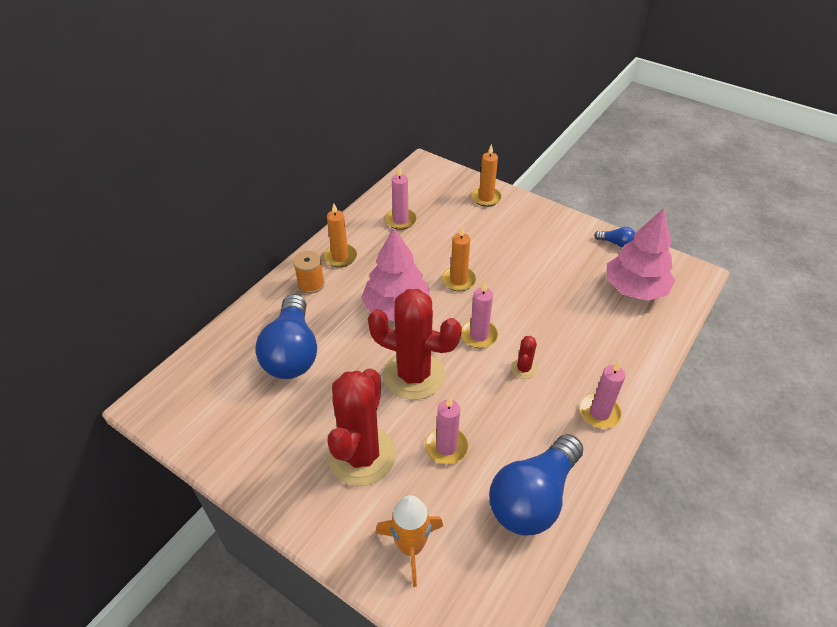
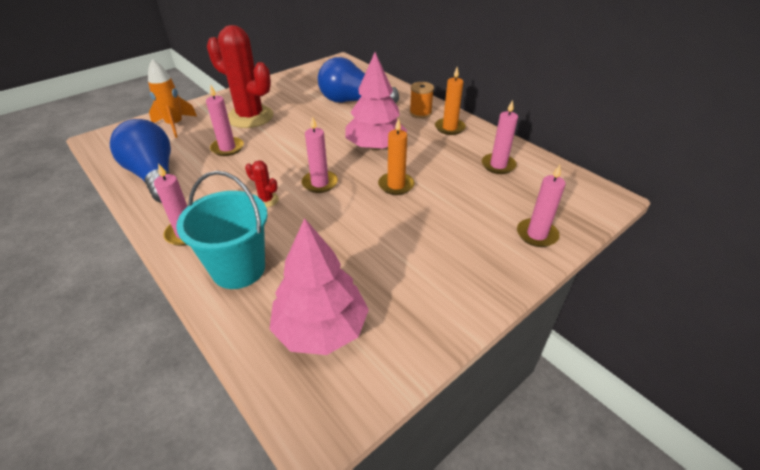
camera: 105 degrees right, 5 degrees down
red cactus [368,289,462,400] -> none
orange candle [471,144,502,207] -> pink candle [517,165,566,247]
blue light bulb [594,227,635,248] -> none
none -> turquoise bucket [176,171,268,289]

